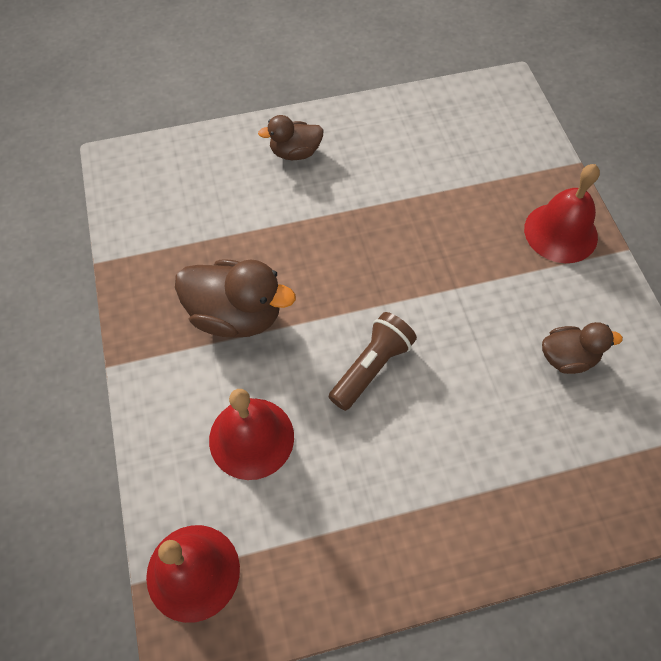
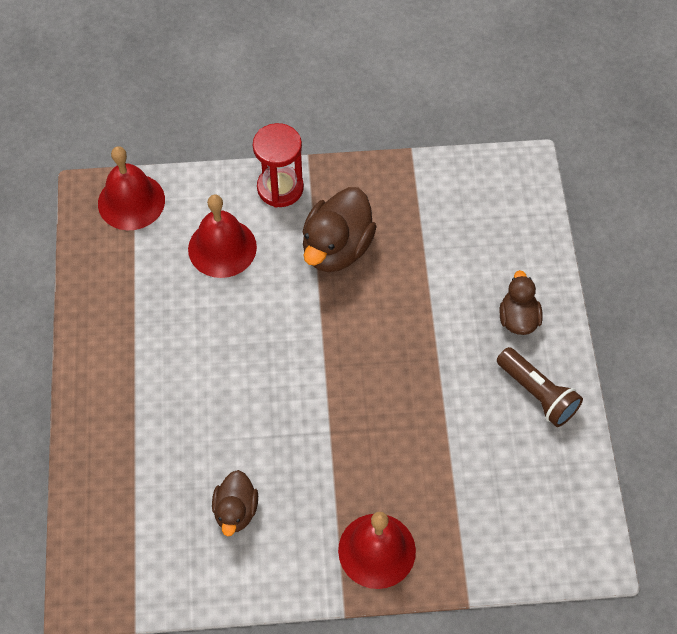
camera: 100 degrees right, 0 degrees up
brown flashlight [329,312,417,411] -> brown flashlight moved to [497,347,583,427]
none -> red hourglass [253,123,304,207]

